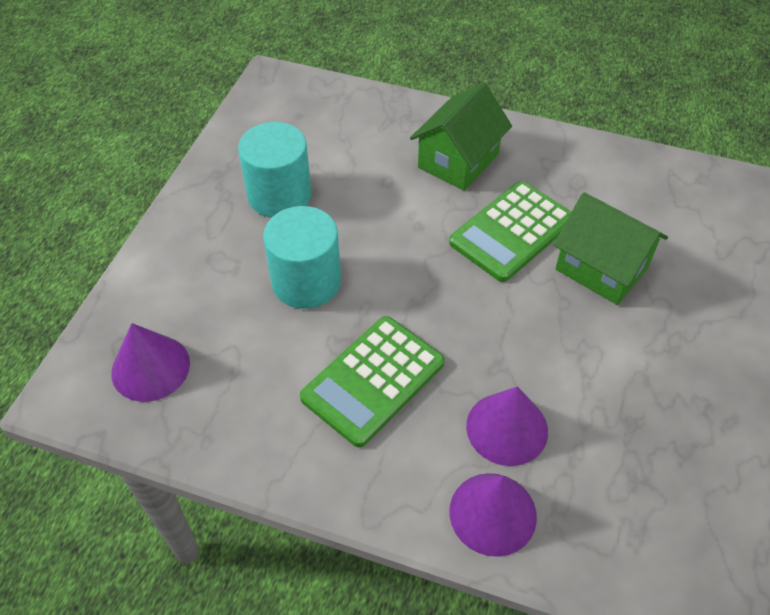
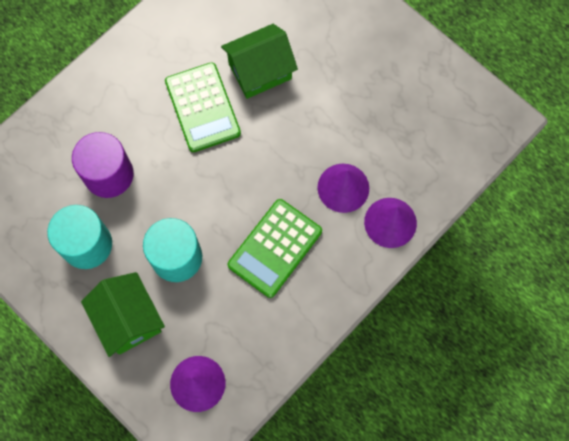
camera: 65 degrees left, 20 degrees up
green calculator [300,316,445,448] -> green calculator turned 60 degrees clockwise [228,199,322,298]
green house [410,82,512,191] -> green house moved to [81,272,165,357]
none -> purple cylinder [72,132,134,198]

